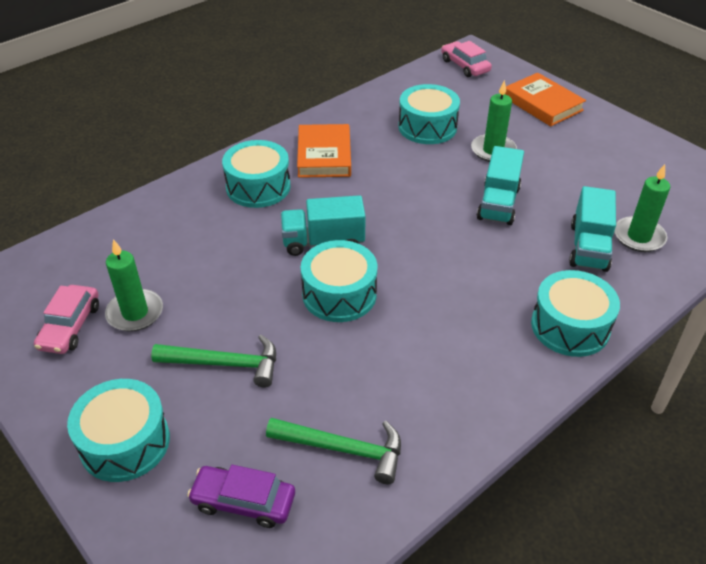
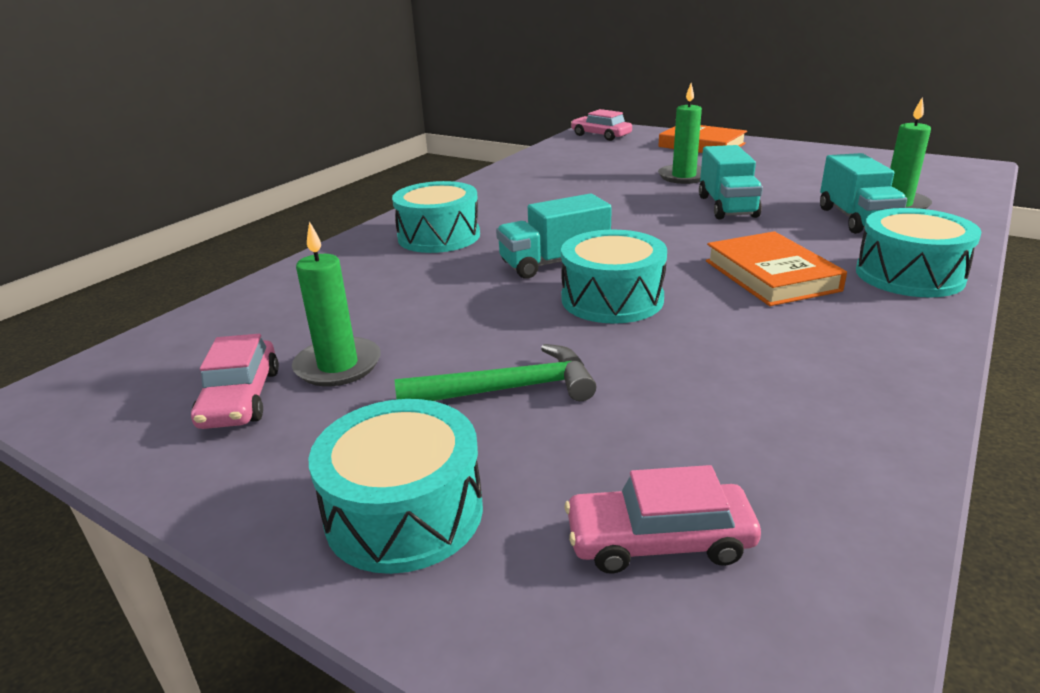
camera: 15 degrees left, 15 degrees down
purple car [187,465,295,528] -> pink car [565,465,761,574]
green hammer [266,418,401,484] -> none
orange book [297,124,351,178] -> orange book moved to [706,231,847,306]
turquoise drum [398,84,460,144] -> none

